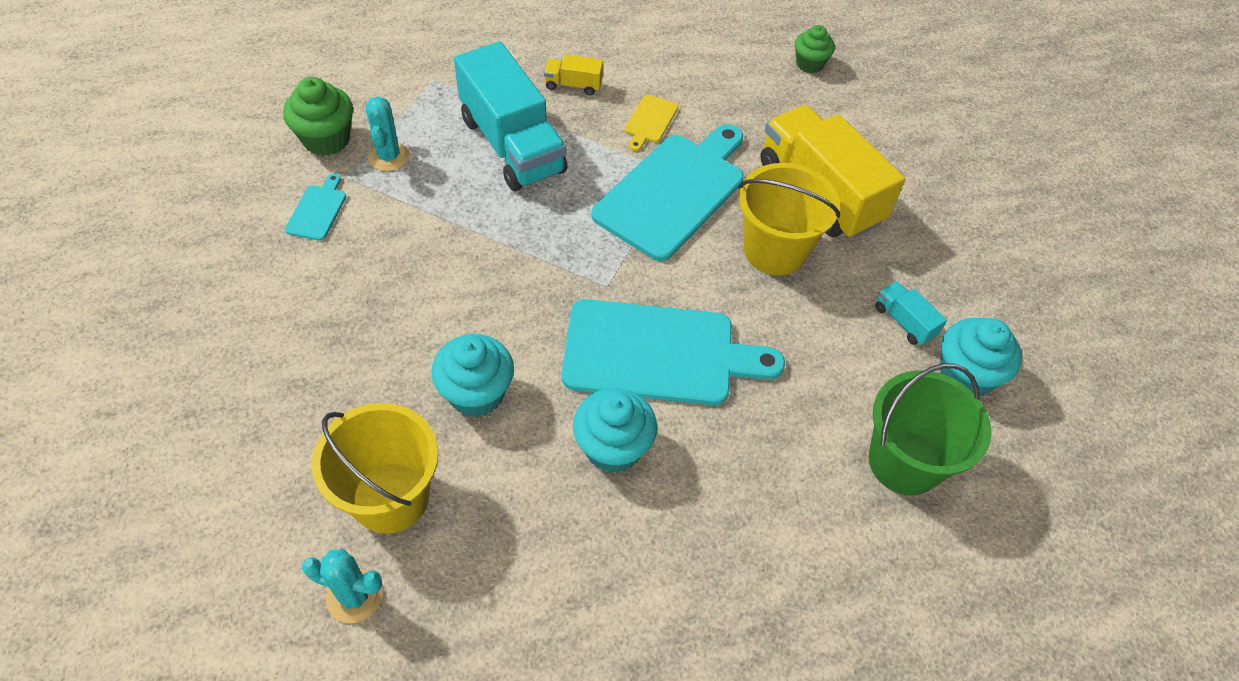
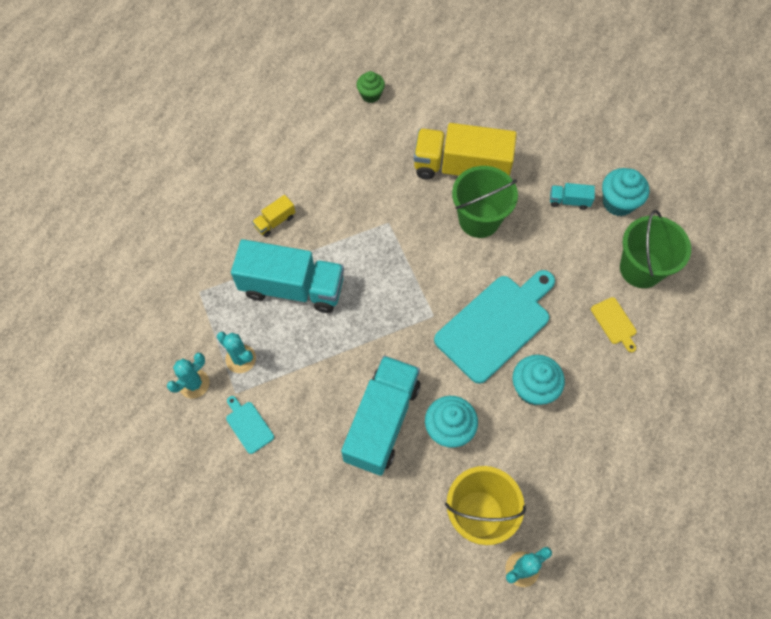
camera: 45 degrees left, 10 degrees up
green cupcake [283,77,353,156] -> turquoise cactus [167,353,210,399]
turquoise cutting board [591,124,744,261] -> none
yellow cutting board [625,95,678,151] -> yellow cutting board moved to [591,297,637,353]
yellow bucket [739,163,840,275] -> green bucket [452,166,518,238]
none -> turquoise truck [341,356,420,476]

